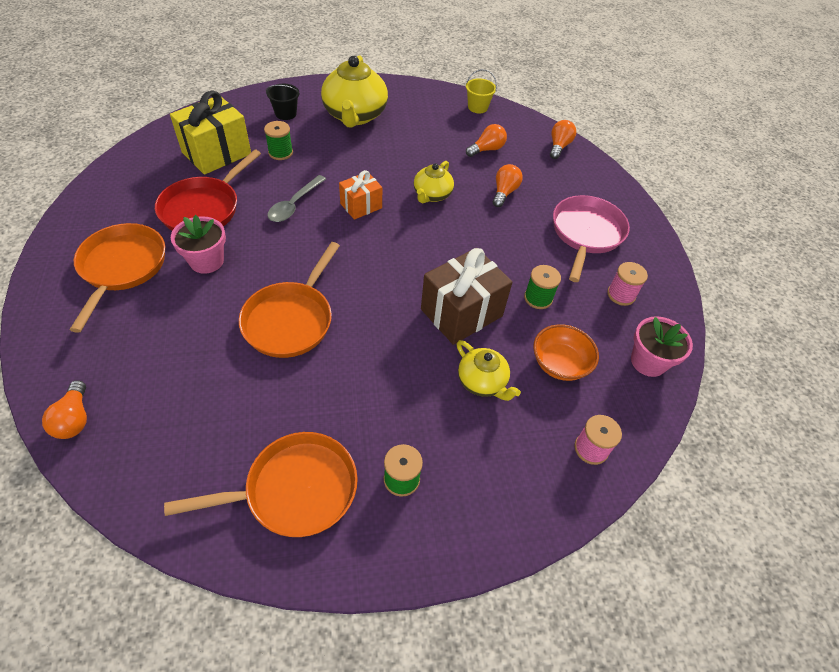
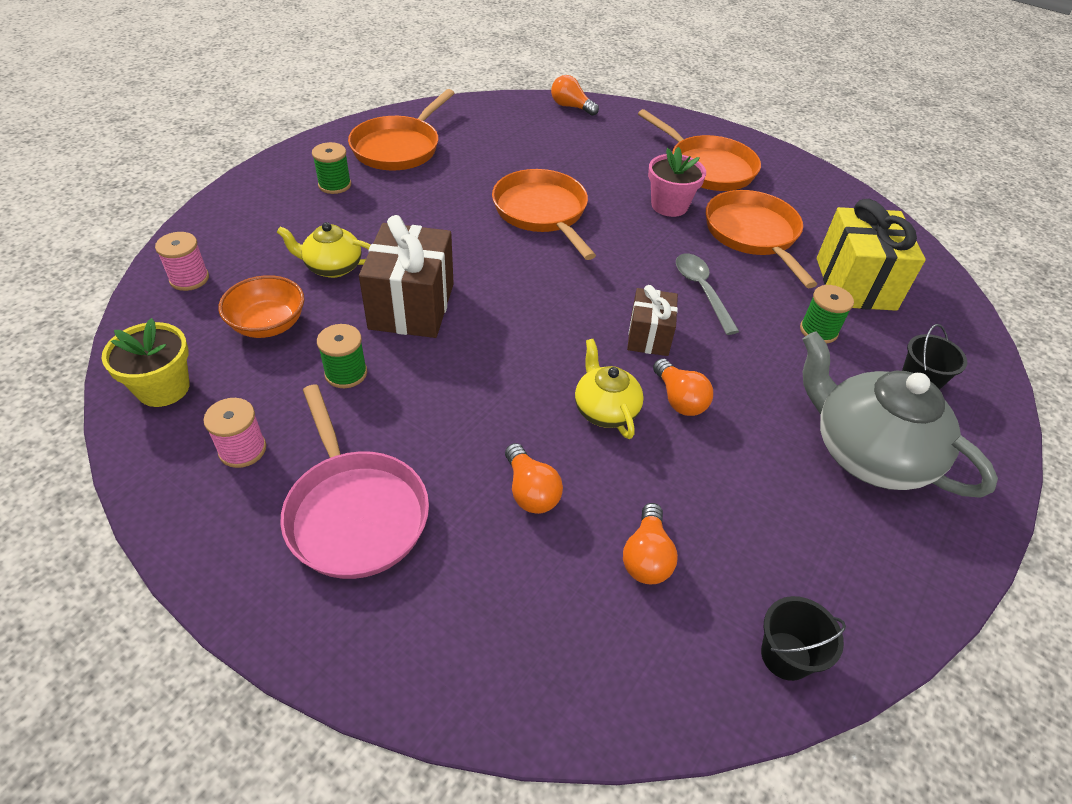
camera: 135 degrees right, 5 degrees down
red pan [155,149,261,231] -> orange pan [706,190,817,288]
yellow teapot [321,56,388,128] -> grey teapot [803,331,998,498]
orange gift [339,170,382,220] -> brown gift [627,285,678,356]
yellow bucket [466,69,497,113] -> black bucket [761,596,846,681]
orange light bulb [550,120,576,159] -> orange light bulb moved to [653,358,713,416]
pink flower pot [631,316,693,377] -> yellow flower pot [102,318,190,407]

